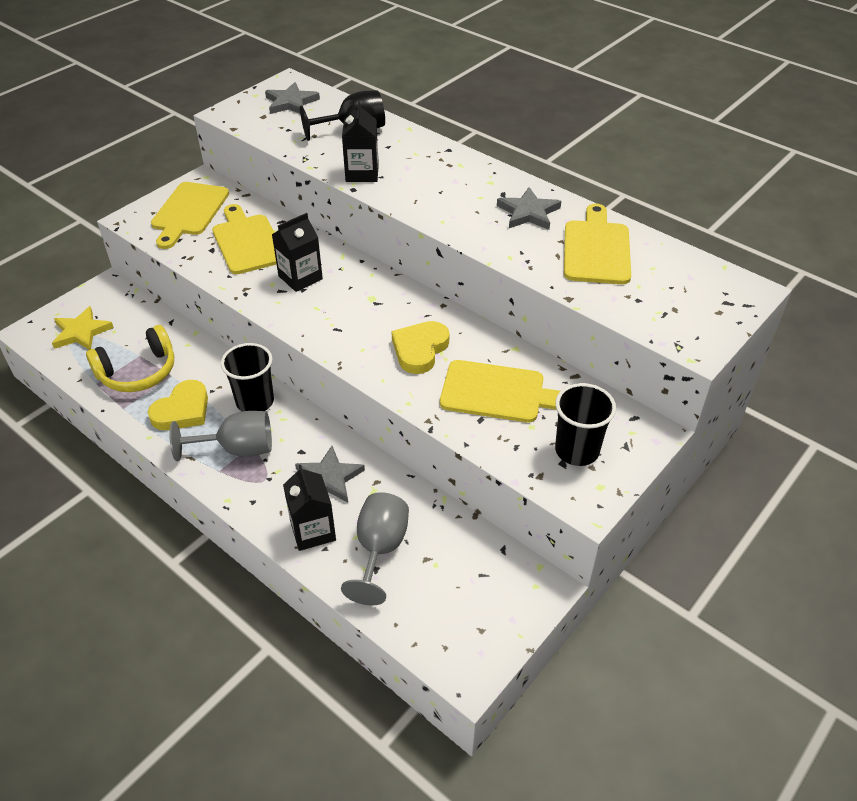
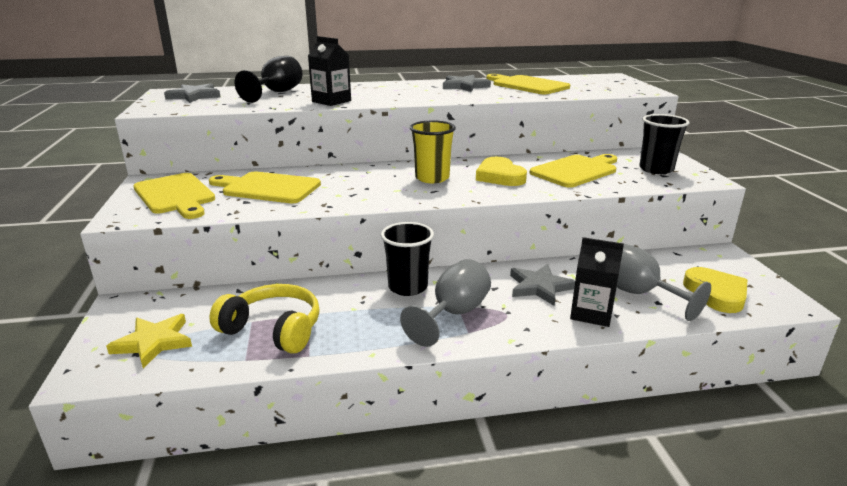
camera: 50 degrees left, 20 degrees down
yellow headphones [86,325,174,392] -> yellow headphones turned 75 degrees counterclockwise [209,284,319,354]
yellow heart [148,380,208,430] -> yellow heart moved to [683,267,747,313]
black carton [272,213,323,292] -> none
none -> yellow cup [410,120,456,183]

